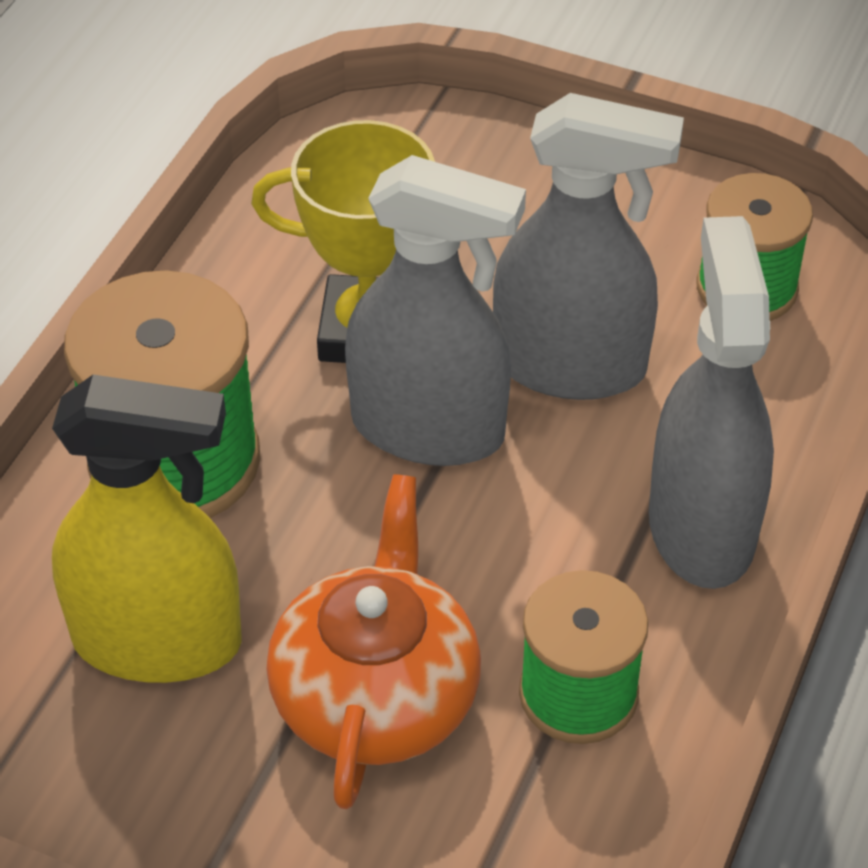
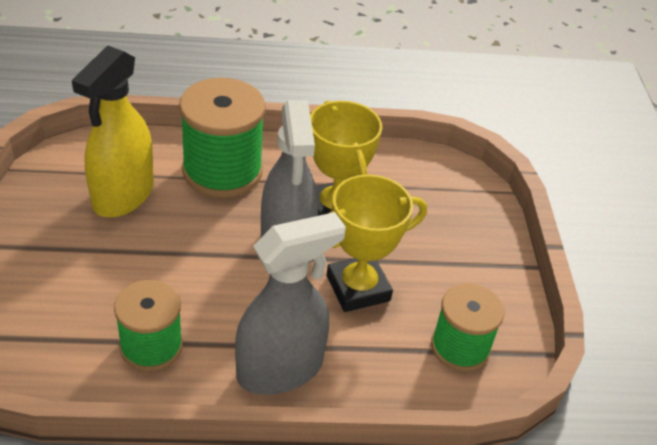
camera: 60 degrees right, 5 degrees down
yellow spray bottle [52,375,242,683] -> yellow spray bottle turned 45 degrees clockwise [72,46,154,218]
orange teapot [267,474,481,809] -> none
grey spray bottle [493,93,684,400] -> yellow trophy [327,174,427,312]

